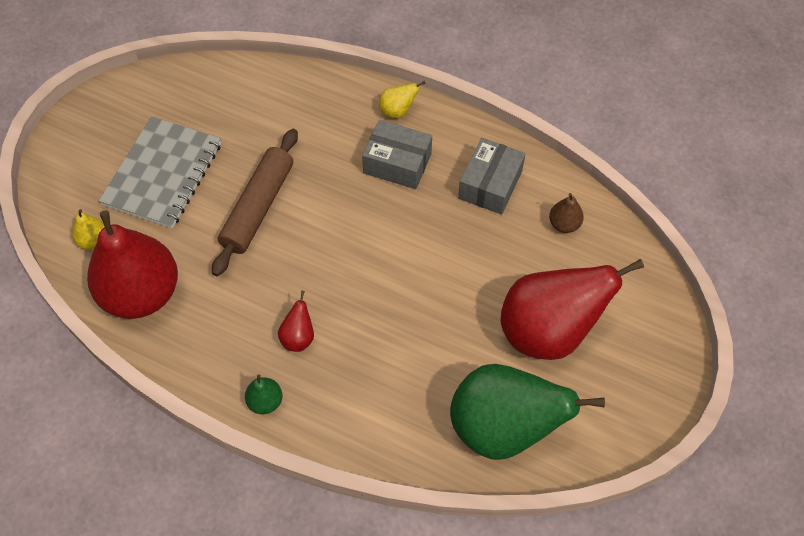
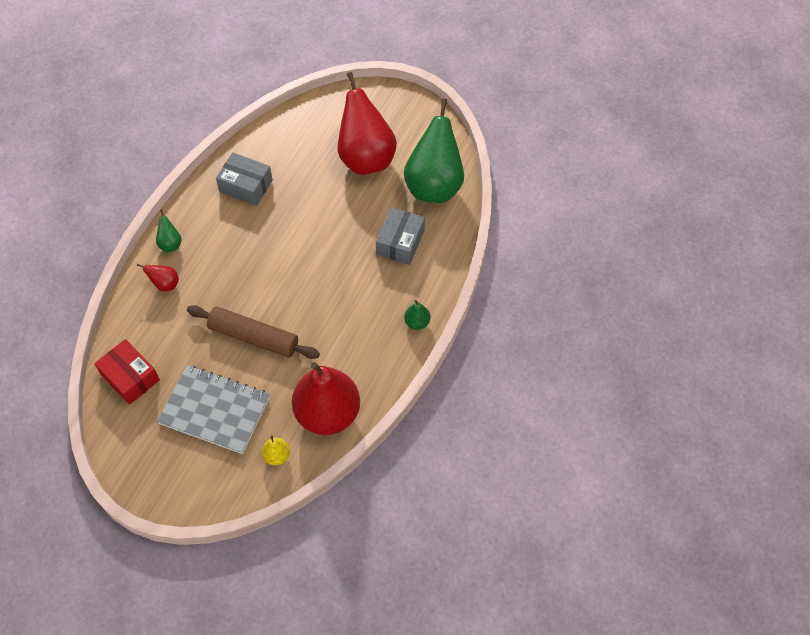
camera: 90 degrees left, 0 degrees up
red pear [278,291,314,352] -> red pear moved to [137,264,179,291]
grey box [362,120,432,189] -> grey box moved to [376,207,425,265]
yellow pear [379,81,426,118] -> green pear [156,209,182,252]
brown pear [549,193,584,233] -> none
none -> red box [94,339,160,405]

